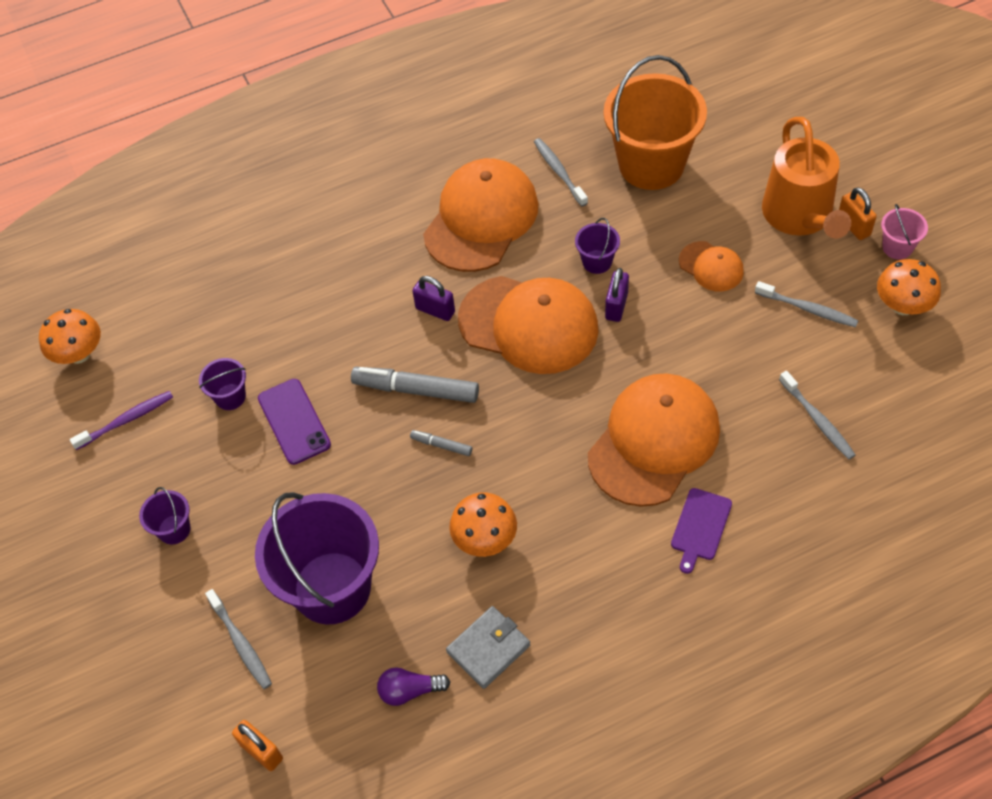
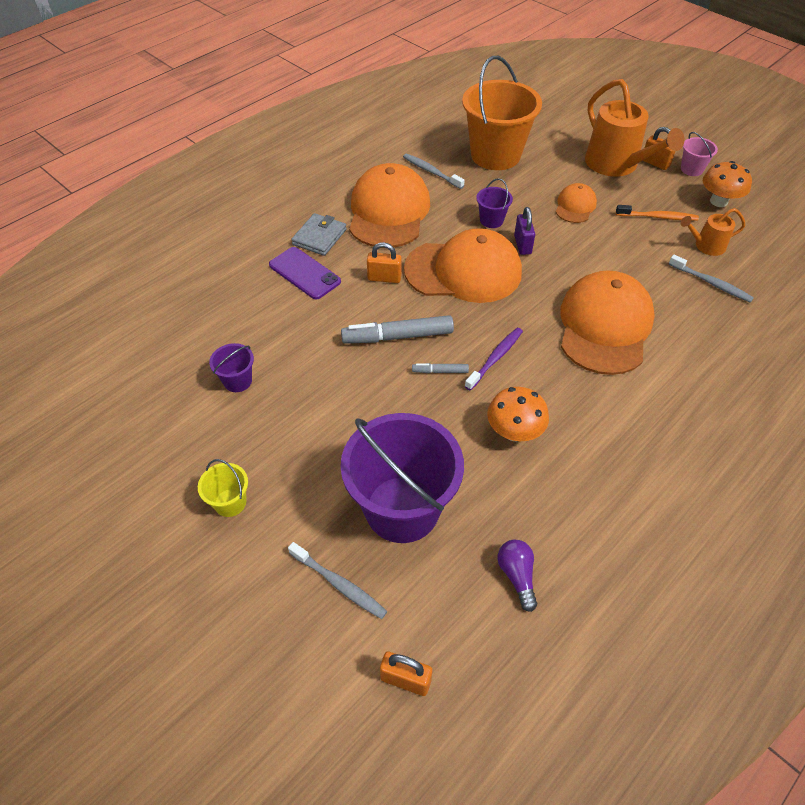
camera: 25 degrees left, 5 degrees down
orange mushroom [39,309,101,364] -> none
purple toothbrush [70,391,173,450] -> purple toothbrush moved to [465,328,523,391]
purple bucket [139,487,191,545] -> yellow bucket [198,459,248,517]
purple phone [258,379,331,465] -> purple phone moved to [269,247,341,299]
purple light bulb [377,667,450,706] -> purple light bulb turned 105 degrees clockwise [497,539,537,612]
purple padlock [412,276,455,321] -> orange padlock [367,242,402,283]
grey wallet [446,606,530,689] -> grey wallet moved to [291,213,347,256]
purple cutting board [671,488,732,574] -> none
orange cap [679,241,744,291] -> orange cap turned 90 degrees counterclockwise [556,183,597,223]
grey toothbrush [755,281,859,327] -> orange toothbrush [616,205,699,221]
none -> orange watering can [681,208,745,256]

